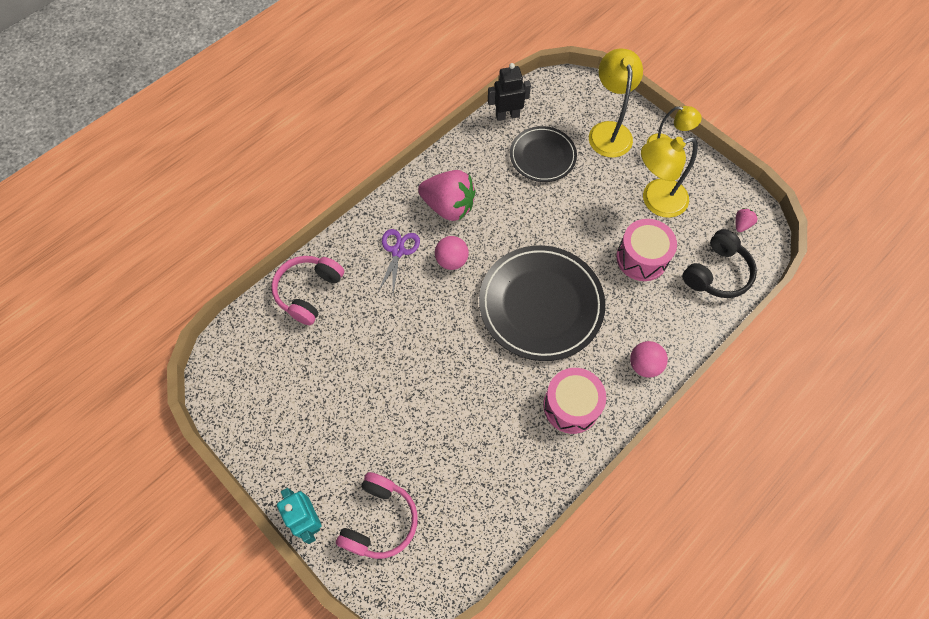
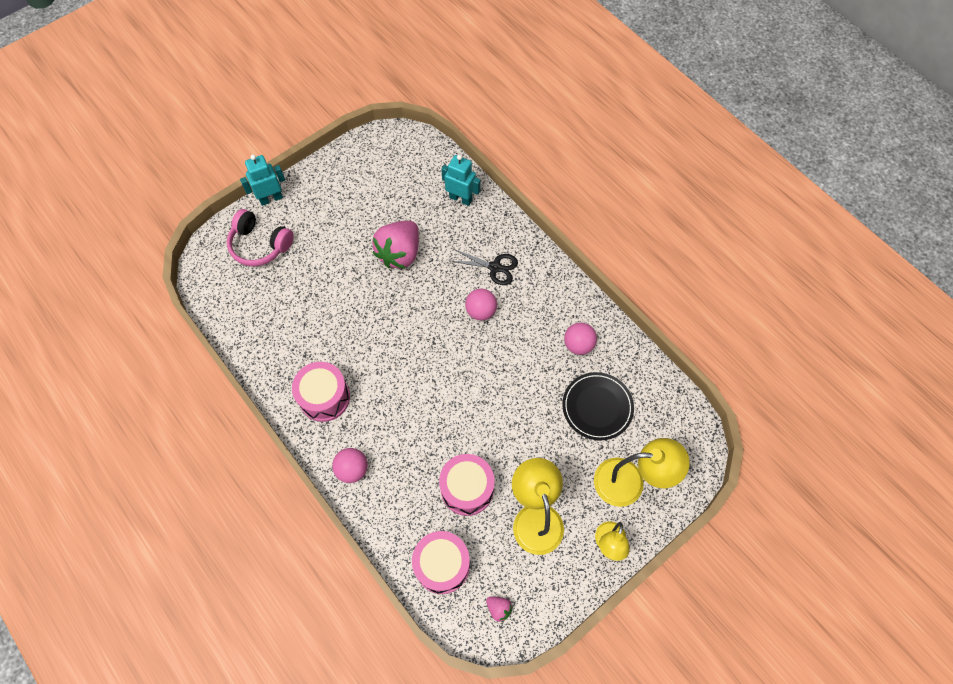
camera: 95 degrees right, 0 degrees up
pink headphones [271,256,344,325] -> turquoise robot [441,154,481,206]
purple scissors [378,229,420,294] -> black scissors [450,249,518,285]
pink strawberry [418,170,476,221] -> pink strawberry moved to [372,221,419,269]
black plate [479,245,605,361] -> none
black robot [488,63,531,121] -> none
black headphones [682,229,757,298] -> pink drum [412,531,470,594]
none -> pink ball [564,322,597,355]

